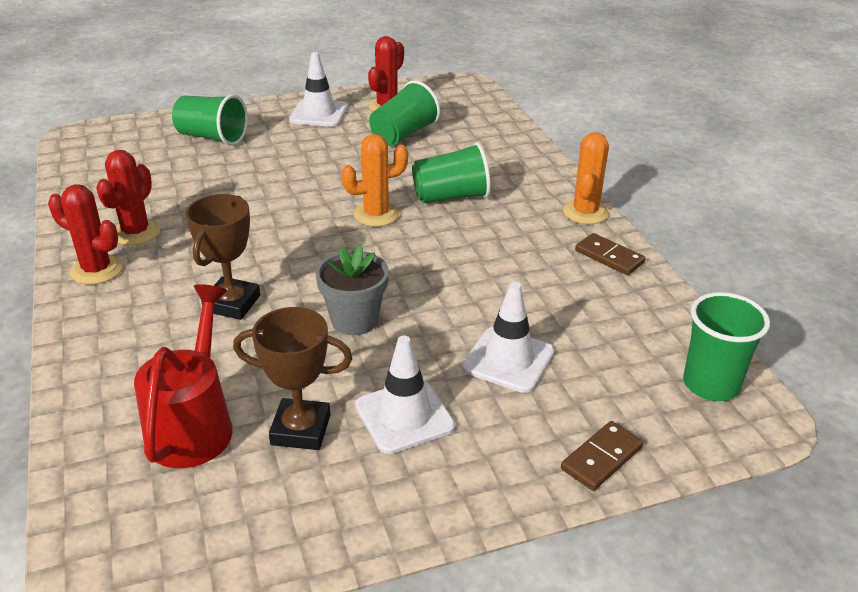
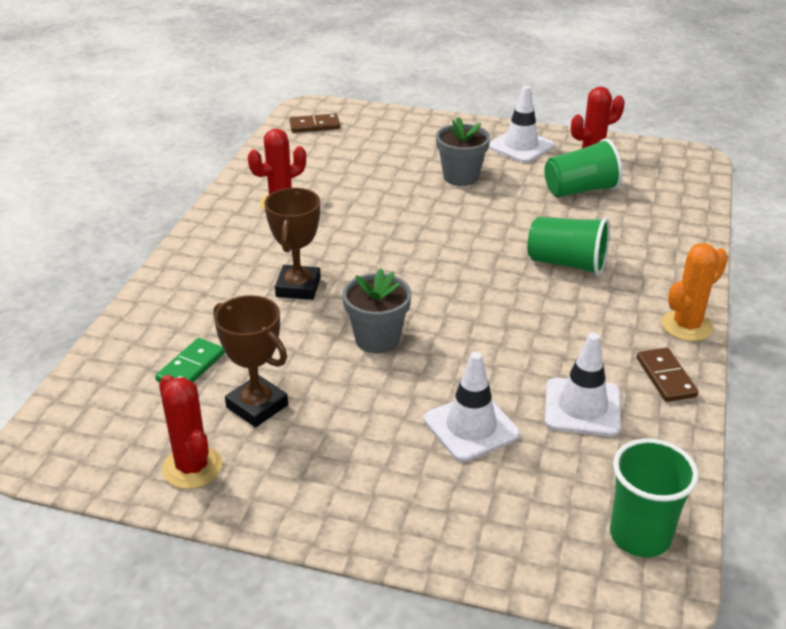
camera: 35 degrees right, 0 degrees up
red cactus [48,184,123,285] -> red cactus moved to [159,375,222,489]
red watering can [134,284,233,468] -> green domino [155,338,225,383]
green cup [172,94,248,146] -> none
brown trophy [185,194,260,320] -> brown trophy turned 45 degrees counterclockwise [264,188,321,300]
orange cactus [341,134,408,227] -> none
white traffic cone [355,335,455,454] -> white traffic cone moved to [544,333,621,436]
brown domino [561,421,644,491] -> brown domino moved to [289,114,340,133]
none -> grey flower pot [436,117,490,186]

